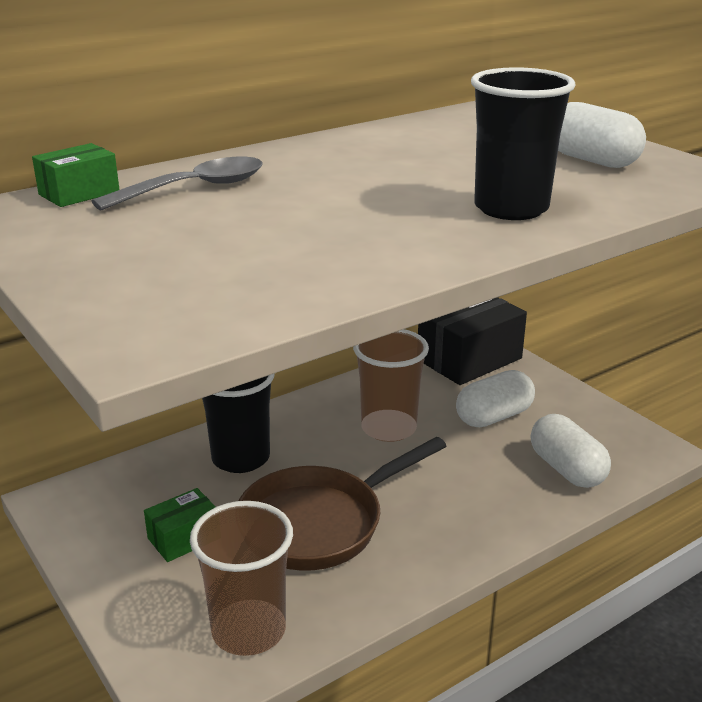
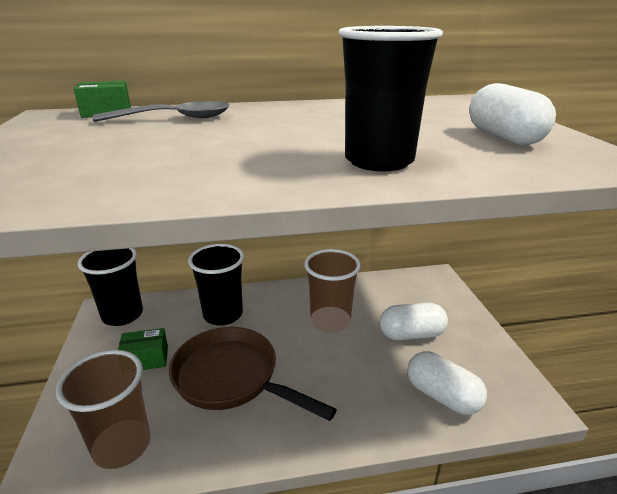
camera: 25 degrees right, 0 degrees up
brown pan [239,437,446,571] -> brown pan turned 45 degrees clockwise [169,327,337,421]
black box [418,297,527,385] -> none
white capsule [531,414,611,488] -> white capsule turned 45 degrees counterclockwise [407,351,487,415]
none -> black cup [78,248,143,326]

